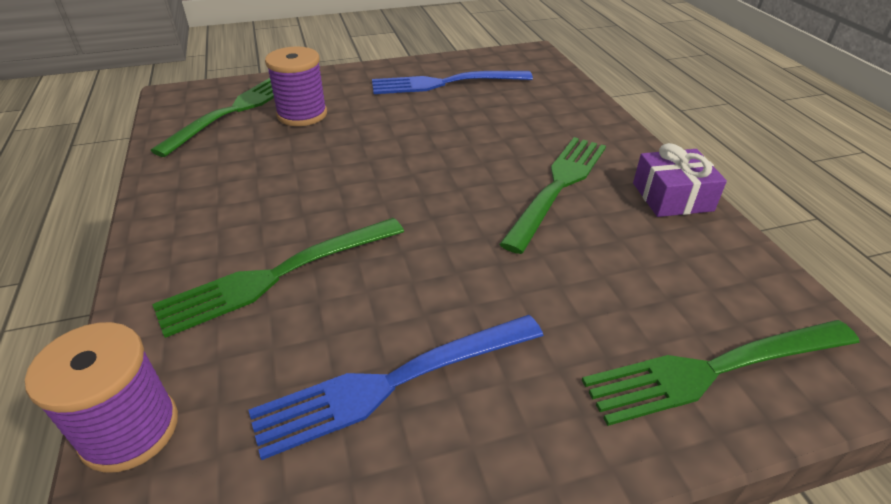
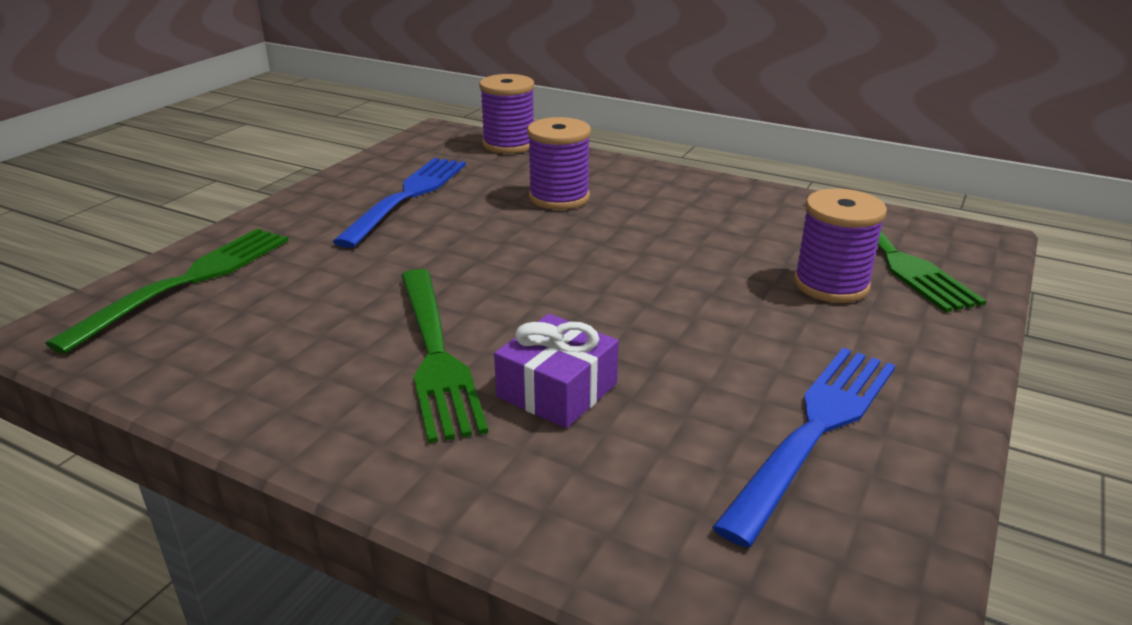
camera: 135 degrees right, 10 degrees down
green fork [152,218,404,338] -> purple spool [527,117,591,210]
purple gift [633,143,727,217] -> purple gift moved to [494,314,619,428]

